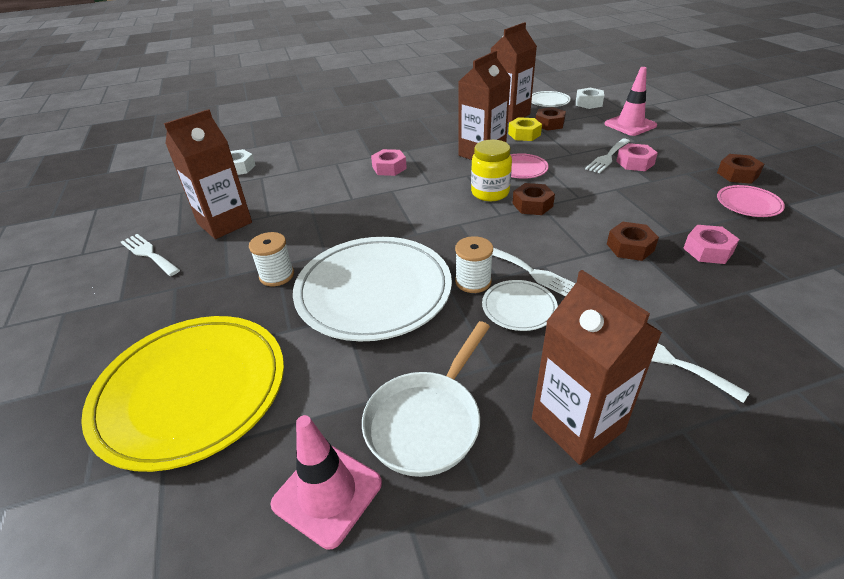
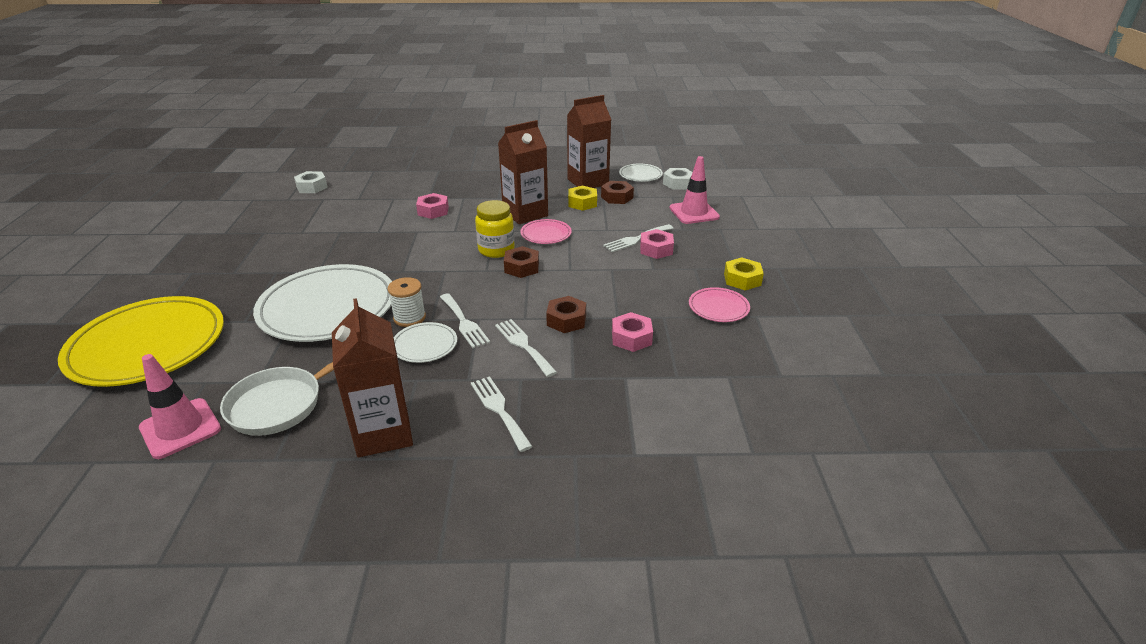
camera: 15 degrees right, 5 degrees down
white fork [121,234,180,276] -> white fork moved to [495,319,557,377]
brown carton [164,109,252,239] -> none
white spool [249,232,294,286] -> none
brown nut [717,154,764,184] -> yellow nut [724,258,764,290]

